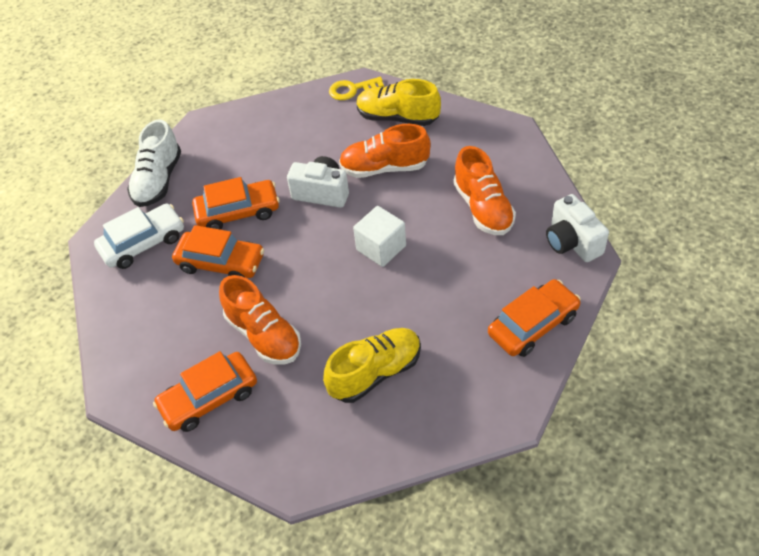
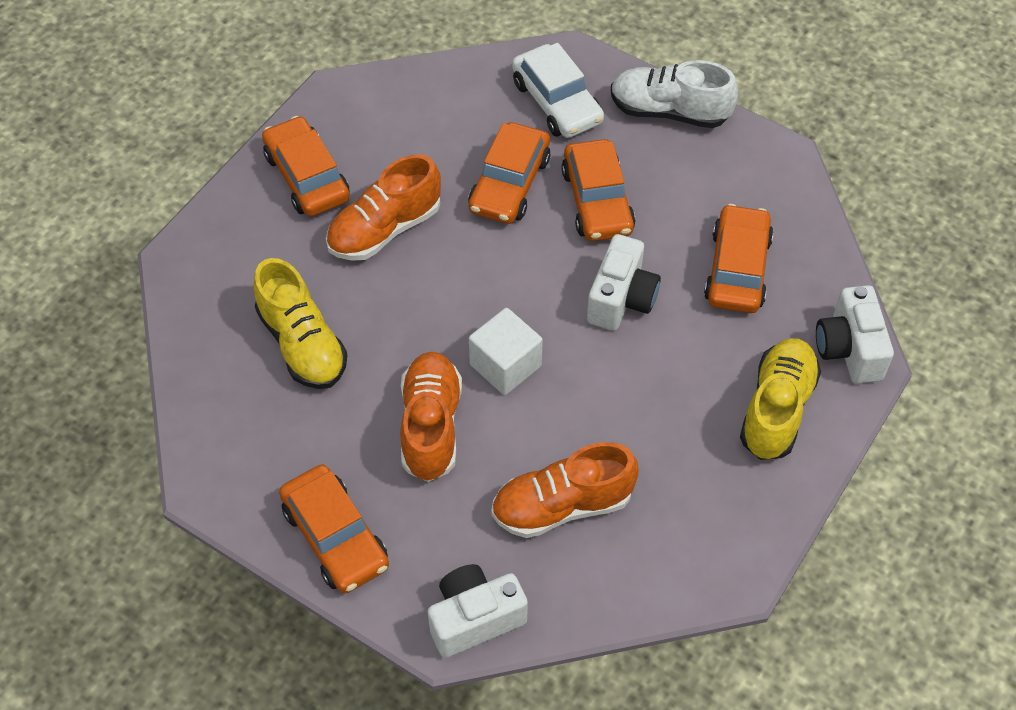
camera: 90 degrees right, 5 degrees up
yellow key [329,77,384,100] -> white camera [816,285,894,384]
orange shoe [339,124,431,178] -> orange shoe moved to [400,352,462,482]
none -> orange car [704,204,774,313]

